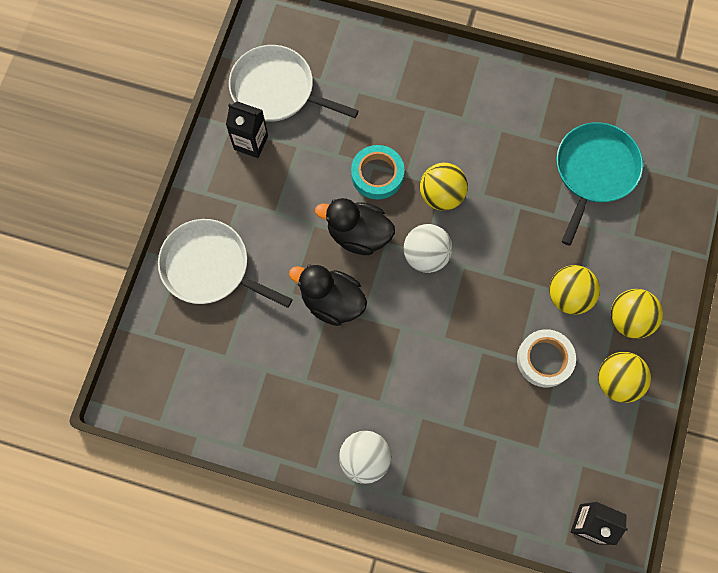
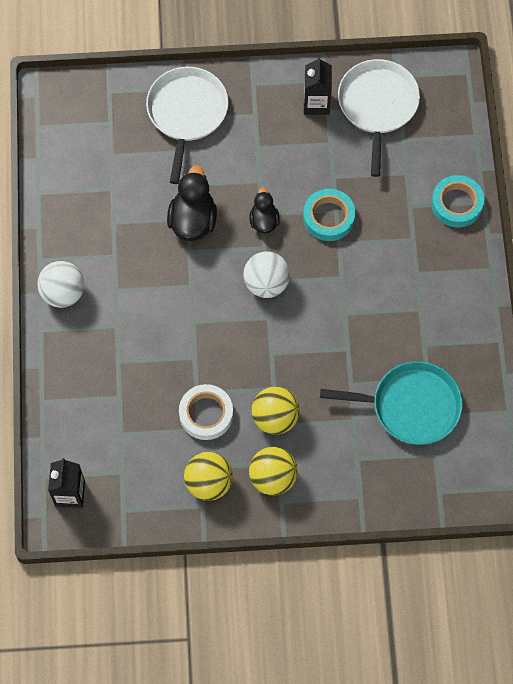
camera: 70 degrees right, 5 degrees down
black duck [315,198,395,255] -> black duck [250,187,280,233], size x0.61
yellow ball [420,163,468,211] -> none
none -> turquoise tape [431,175,484,228]

